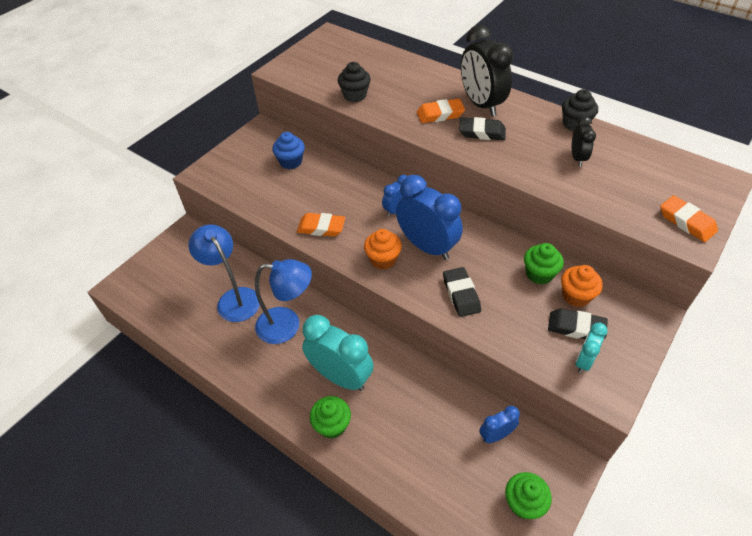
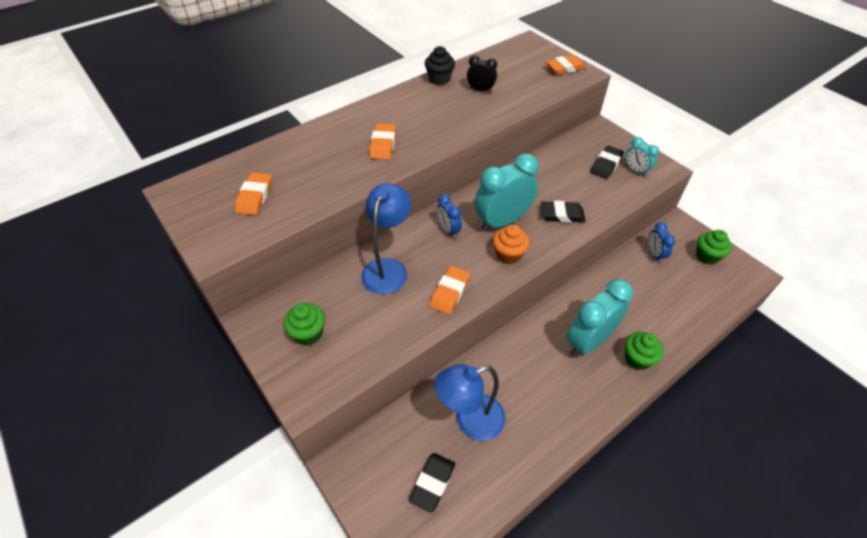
camera: 75 degrees left, 0 degrees up
blue lamp [255,259,312,344] -> blue lamp moved to [361,183,411,294]
blue cupcake [272,132,305,169] -> none
black cupcake [338,62,371,102] -> none
blue clock [396,175,463,260] -> turquoise clock [474,154,538,231]
black eraser [459,117,506,140] -> black eraser moved to [409,453,455,513]
black clock [461,25,513,116] -> none
green cupcake [524,243,564,285] -> green cupcake moved to [283,303,325,345]
orange cupcake [561,265,603,307] -> none
none -> orange eraser [235,172,272,215]

